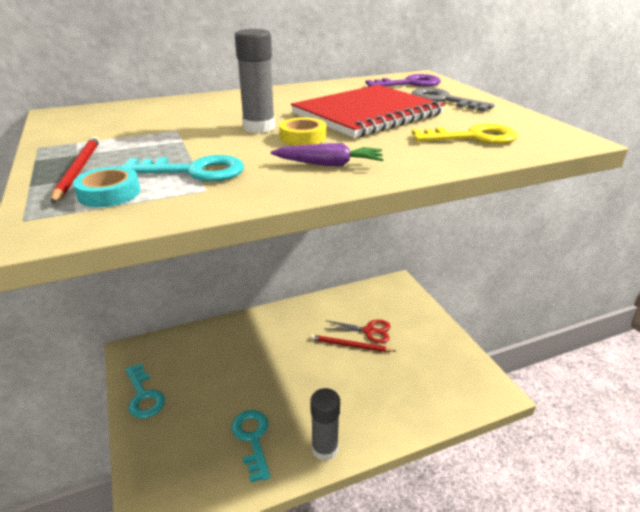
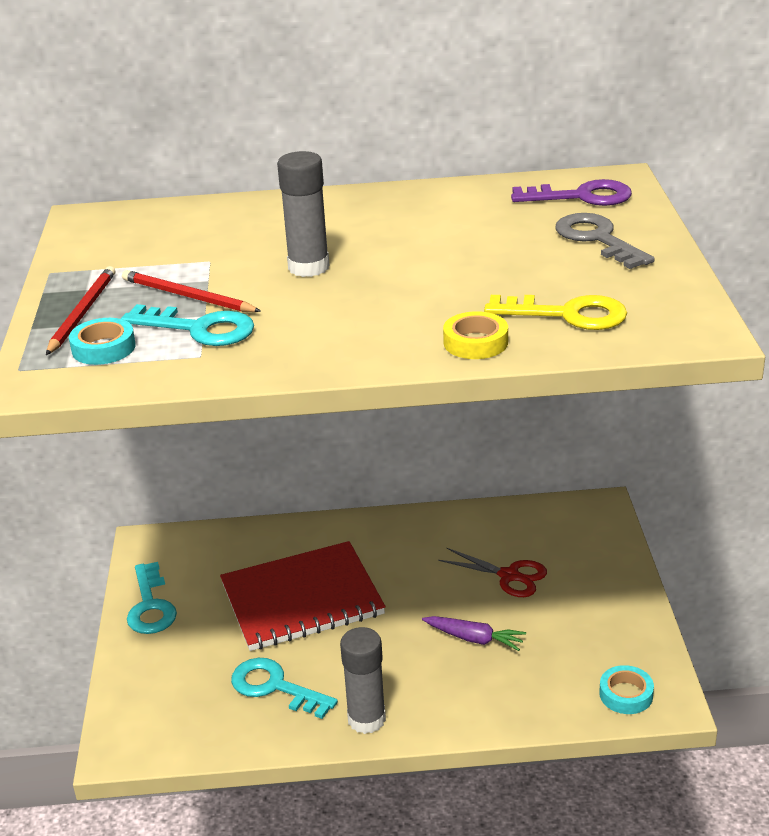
camera: 20 degrees right, 0 degrees up
turquoise key [231,410,271,483] -> turquoise key turned 60 degrees counterclockwise [231,658,338,719]
purple carrot [271,143,384,166] -> purple carrot moved to [422,616,526,651]
yellow tape [279,117,326,146] -> yellow tape moved to [443,311,508,359]
red notebook [291,85,445,138] -> red notebook moved to [220,541,385,651]
red pencil [310,335,396,352] -> red pencil moved to [122,270,261,312]
none -> turquoise tape [599,665,654,714]

